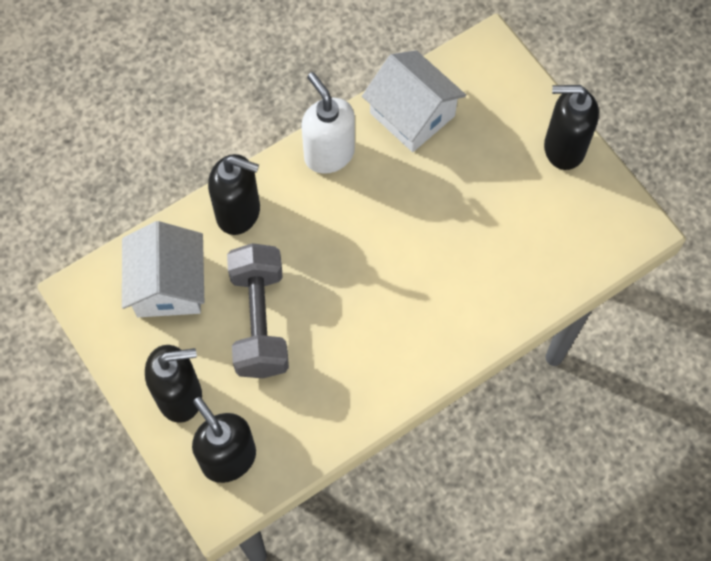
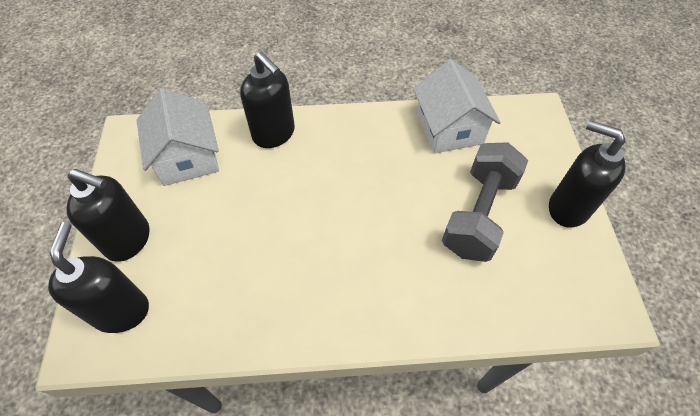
camera: 30 degrees right, 10 degrees down
white house [122,221,204,317] -> white house turned 45 degrees counterclockwise [136,88,219,186]
grey dumbbell [227,243,289,378] -> grey dumbbell moved to [442,142,528,262]
white soap dispenser [301,72,355,174] -> none

